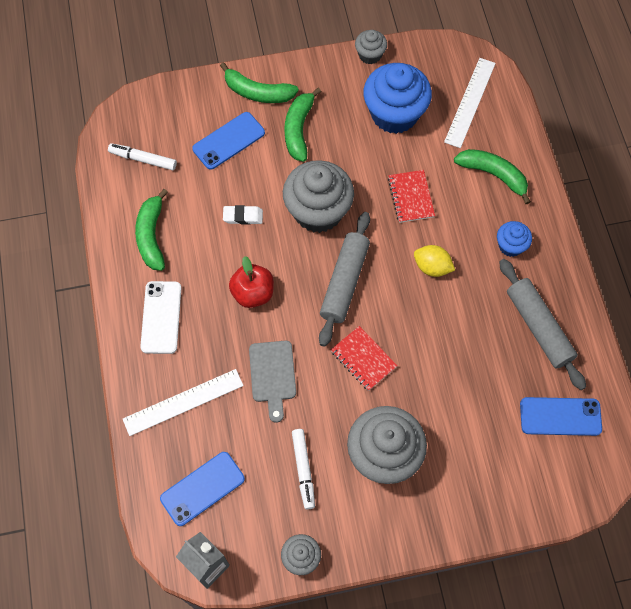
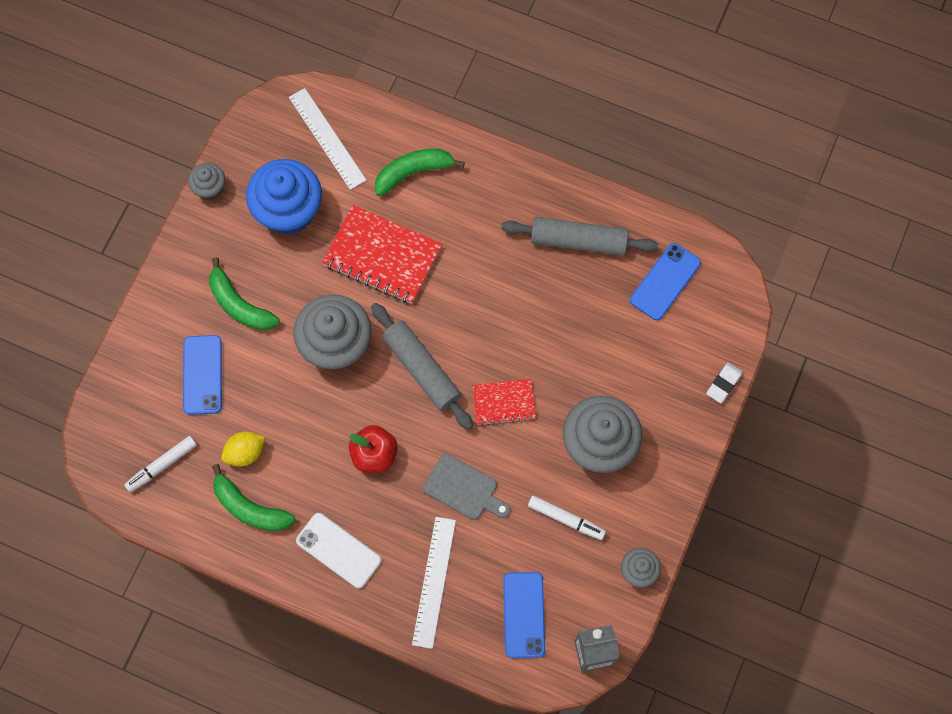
camera: 55 degrees left, 5 degrees up
green banana [220,62,299,103] -> none
white eraser [223,205,263,225] -> white eraser moved to [706,363,743,403]
red notebook [388,170,435,223] -> red notebook [322,205,442,304], size x1.73
yellow lemon [414,245,455,277] -> yellow lemon moved to [221,432,266,467]
blue cupcake [497,221,532,257] -> none

